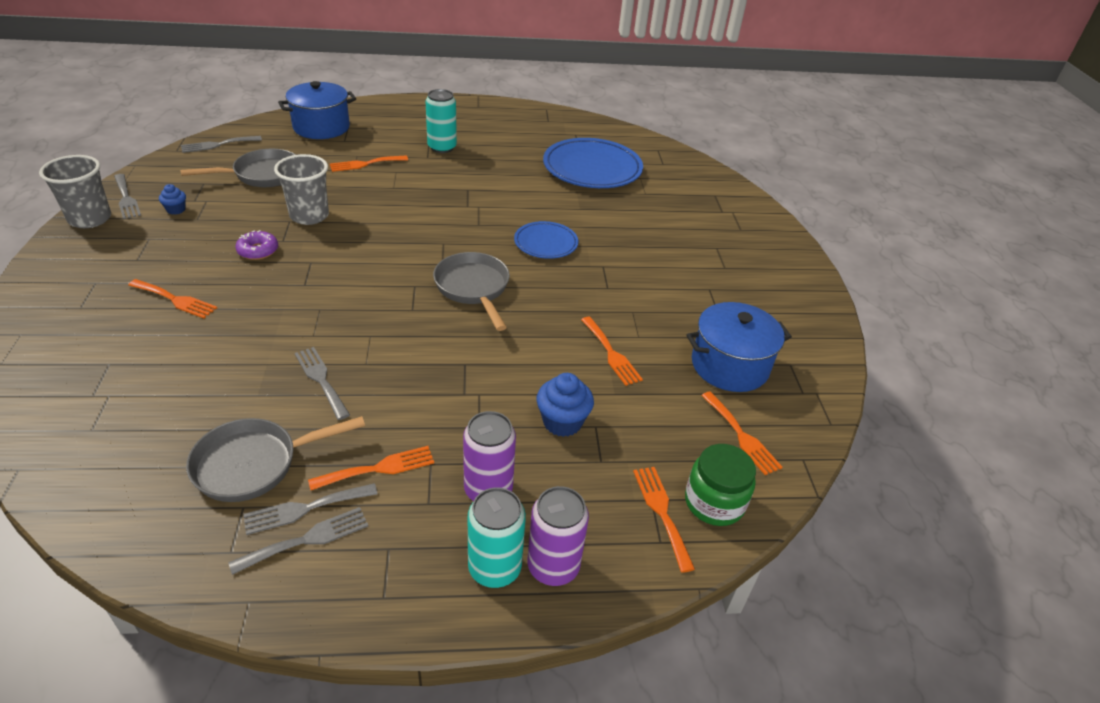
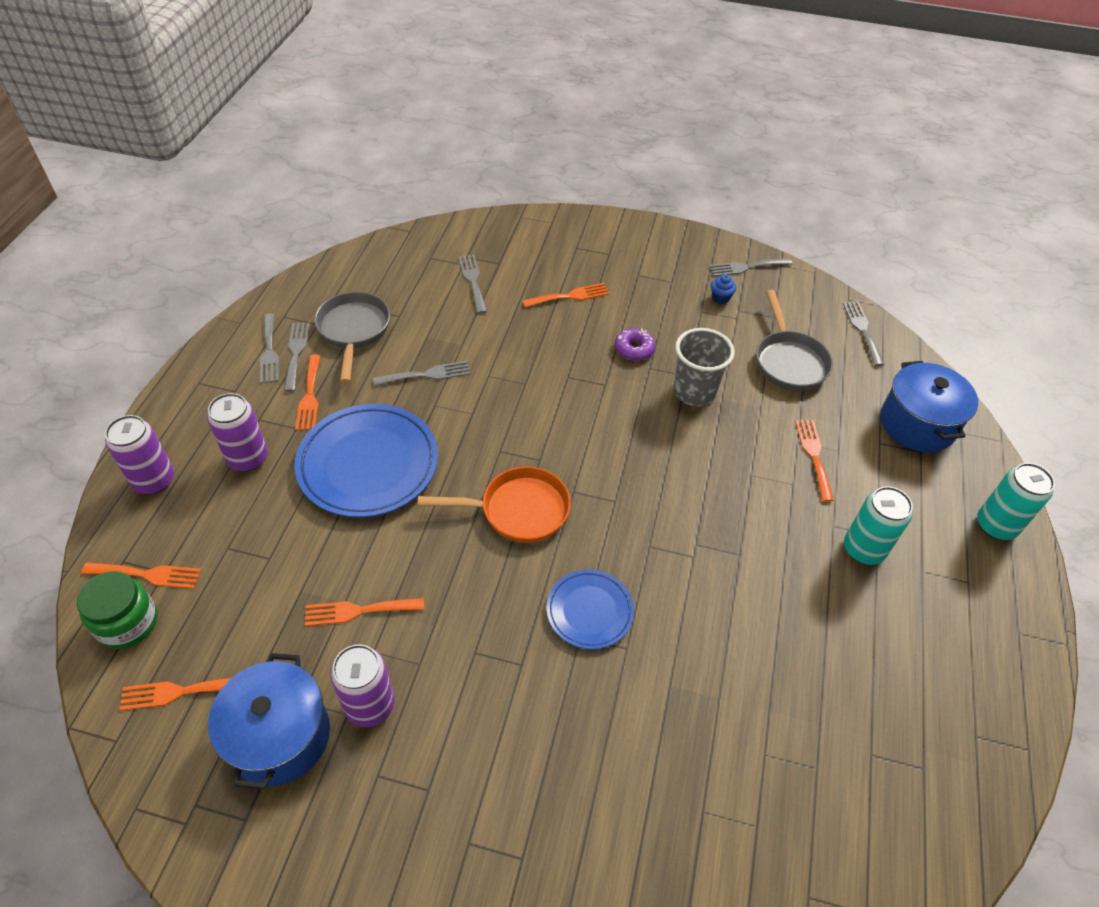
camera: 110 degrees right, 10 degrees up
grey cup [39,155,111,228] -> none
orange fork [128,279,217,318] -> orange fork turned 150 degrees counterclockwise [522,283,609,308]
grey pan [433,252,510,331] -> orange pan [418,466,571,543]
turquoise can [468,487,526,588] -> turquoise can moved to [977,463,1055,540]
blue cupcake [536,373,594,437] -> none
blue plate [543,138,643,188] -> blue plate moved to [294,404,438,518]
none -> purple can [330,644,394,727]
none -> grey fork [459,255,487,314]

